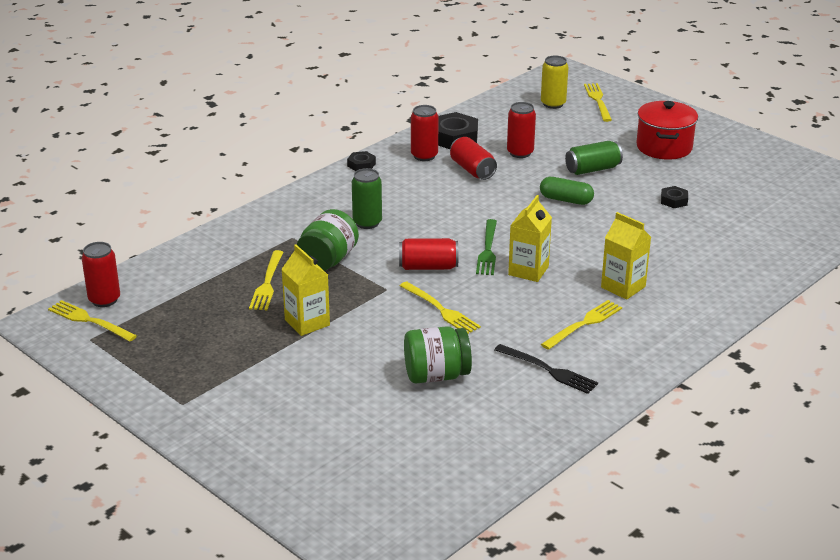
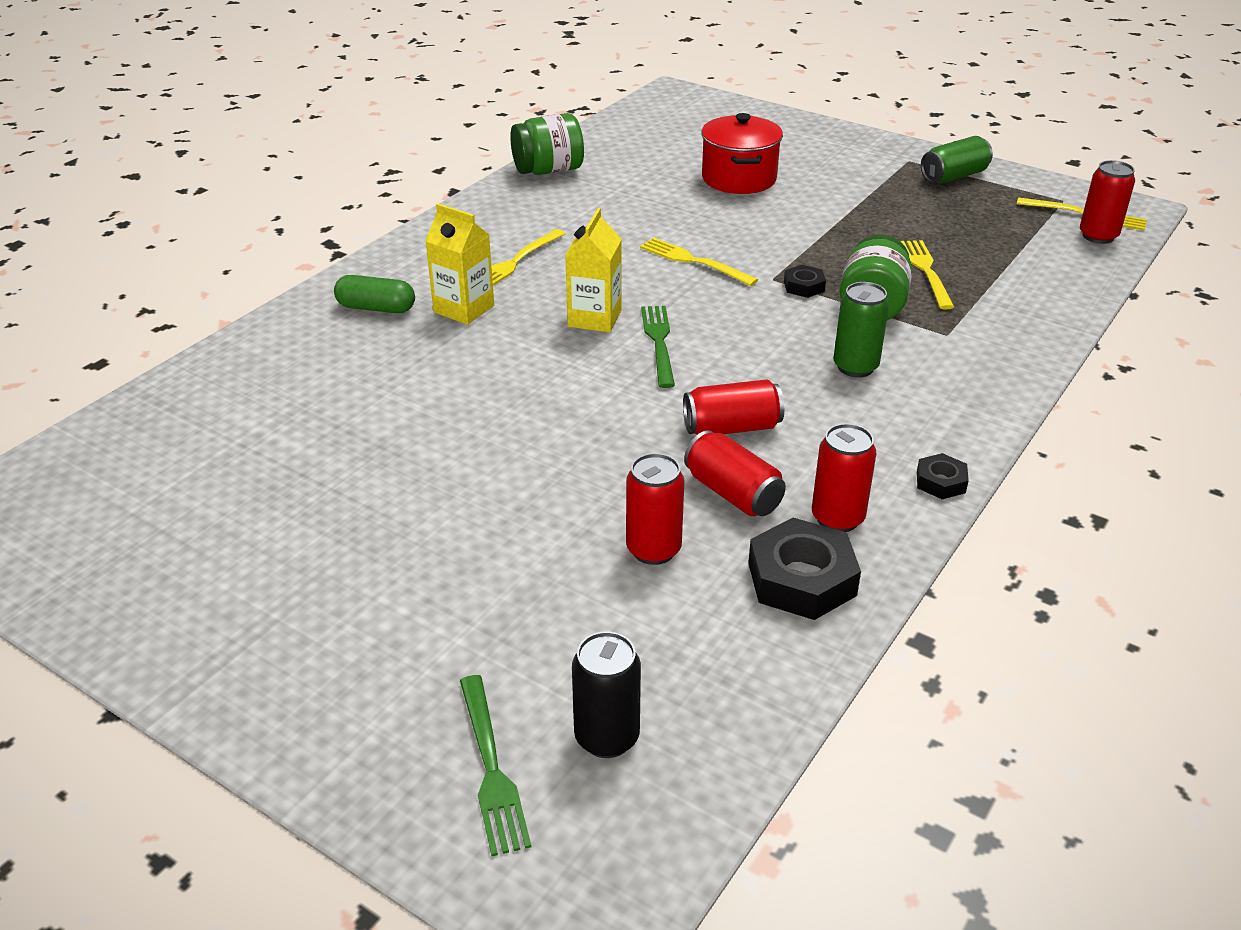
camera: 170 degrees right, 5 degrees up
yellow carton [281,244,330,336] -> none
red can [399,238,458,270] -> red can moved to [683,379,784,435]
green jar [404,326,472,383] -> green jar moved to [510,113,584,175]
black fork [494,344,598,394] -> none
green capsule [540,177,594,205] -> green capsule moved to [334,275,415,313]
yellow can [541,56,568,109] -> black can [572,631,641,758]
green can [565,141,623,175] -> green can moved to [921,136,993,184]
yellow fork [584,83,612,122] -> green fork [460,675,531,856]
red pot [636,101,698,160] -> red pot moved to [701,113,783,194]
black nut [661,186,688,208] -> black nut moved to [784,265,826,298]

